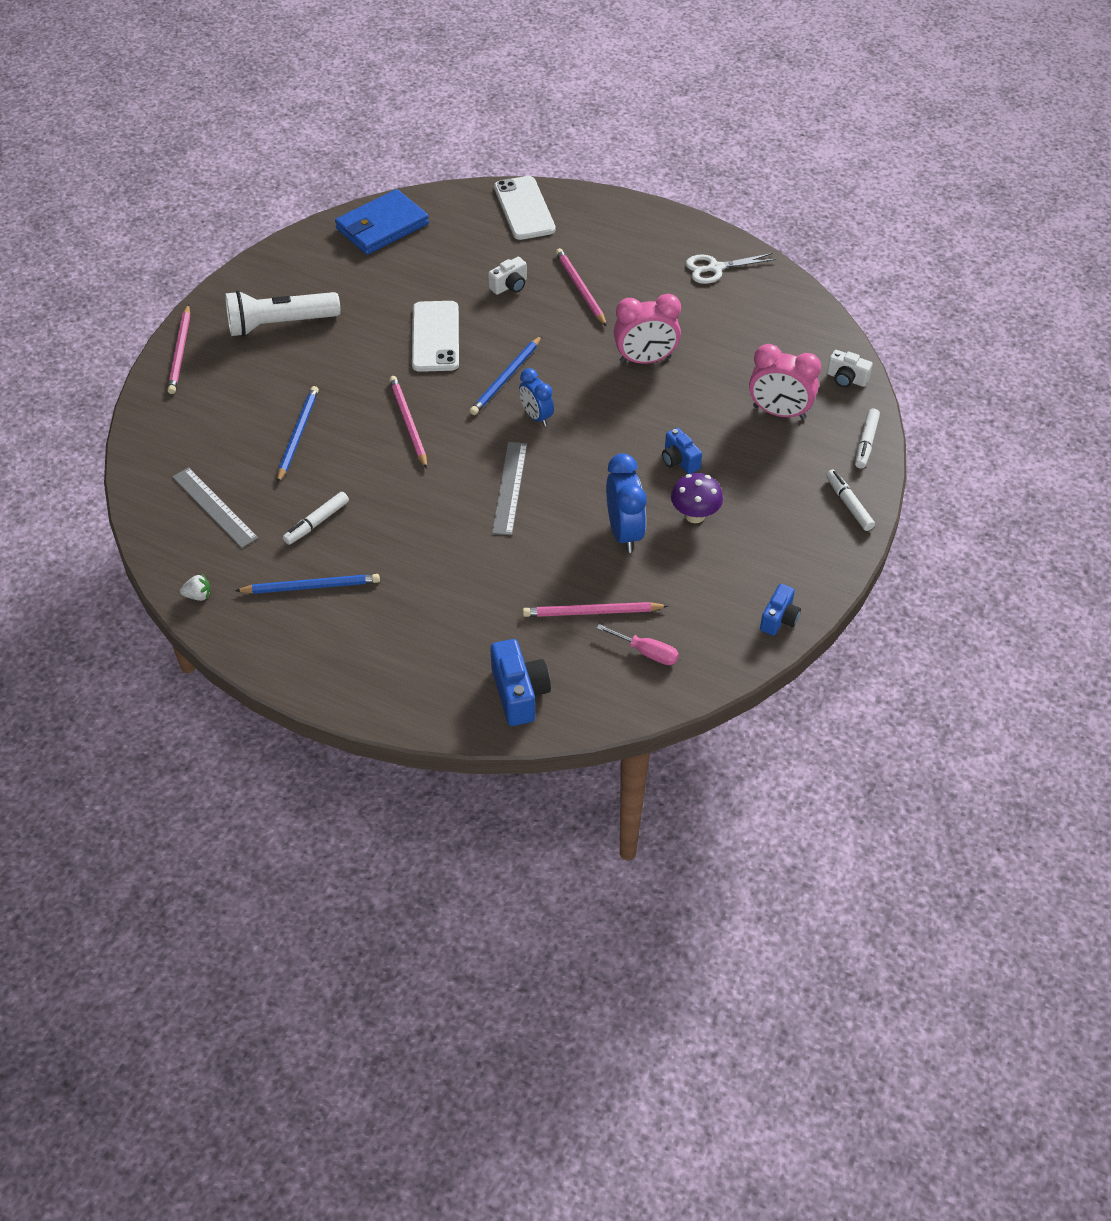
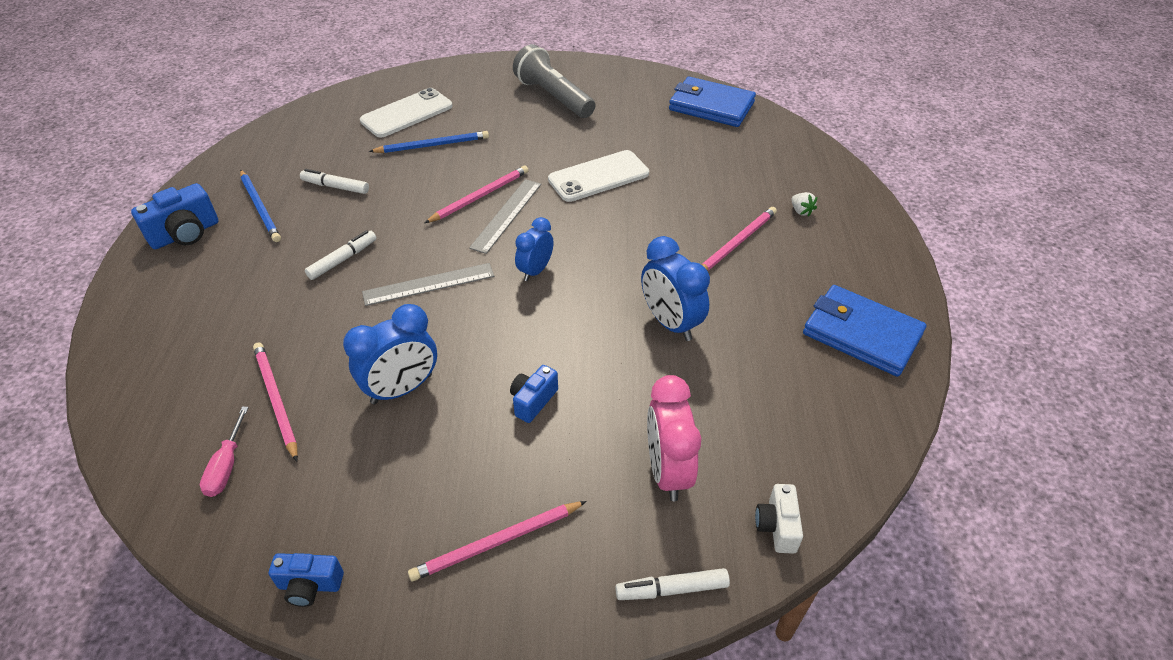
camera: 65 degrees right, 5 degrees down
pink pencil [167,304,190,394] -> pink pencil moved to [408,501,587,581]
grey ruler [172,467,258,548] -> grey ruler moved to [469,179,541,254]
white strawberry [180,574,211,601] -> white strawberry moved to [791,192,817,217]
white flashlight [225,290,341,337] -> grey flashlight [513,44,595,118]
blue pencil [470,335,542,415] -> none
white camera [488,257,527,295] -> none
blue camera [490,639,551,726] -> blue camera moved to [131,183,219,249]
white phone [494,176,556,240] -> white phone moved to [360,88,453,138]
pink clock [614,294,681,364] -> blue clock [641,236,710,341]
purple mushroom [671,473,723,523] -> none
white scissors [686,253,776,284] -> blue wallet [803,285,926,377]
white marker [826,469,875,531] -> white marker moved to [305,230,377,280]

